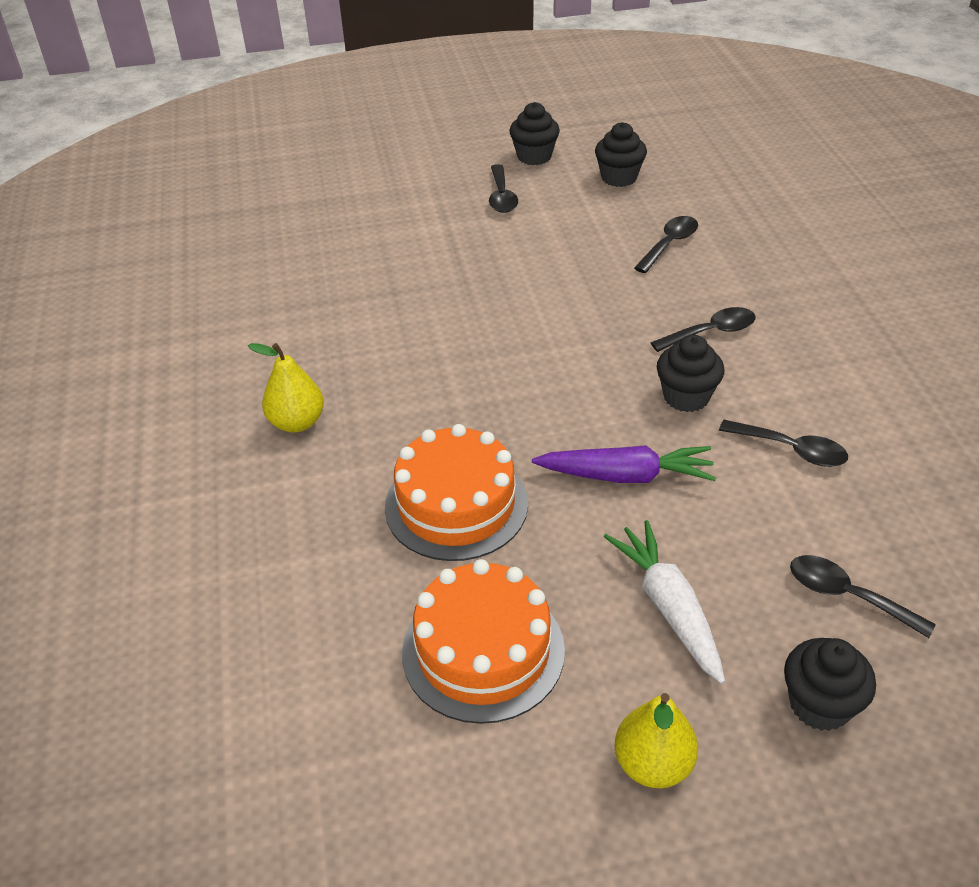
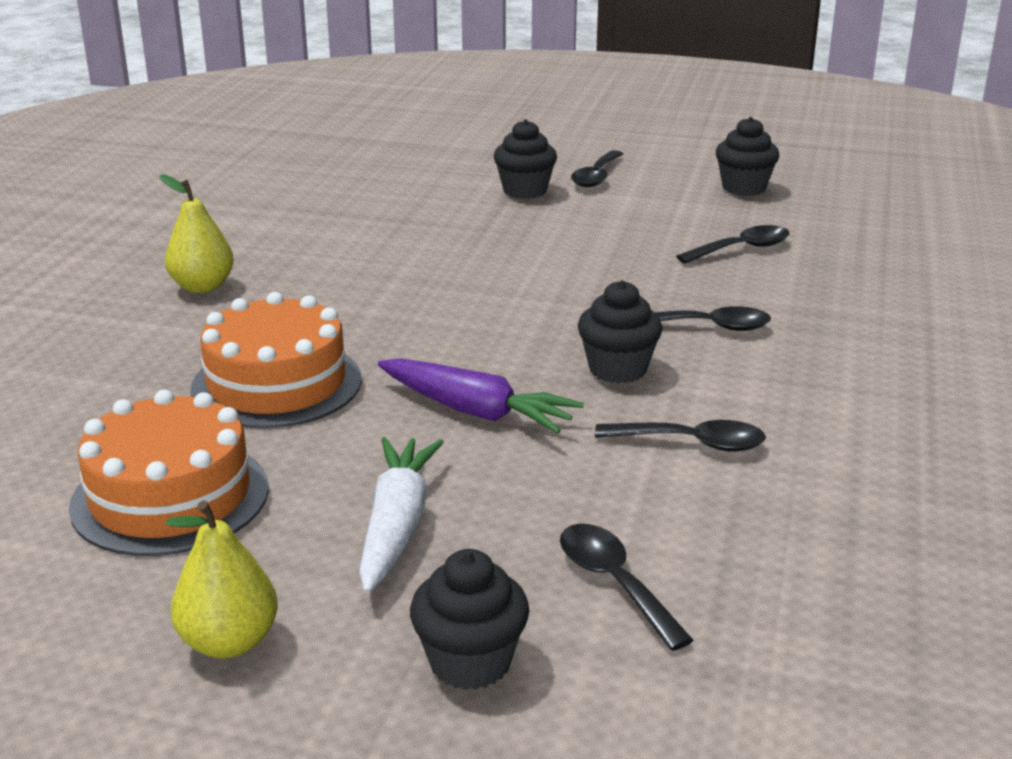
camera: 25 degrees right, 15 degrees down
black cupcake [509,102,560,165] -> black cupcake moved to [494,119,557,199]
black spoon [719,420,848,467] -> black spoon turned 45 degrees counterclockwise [595,420,766,452]

